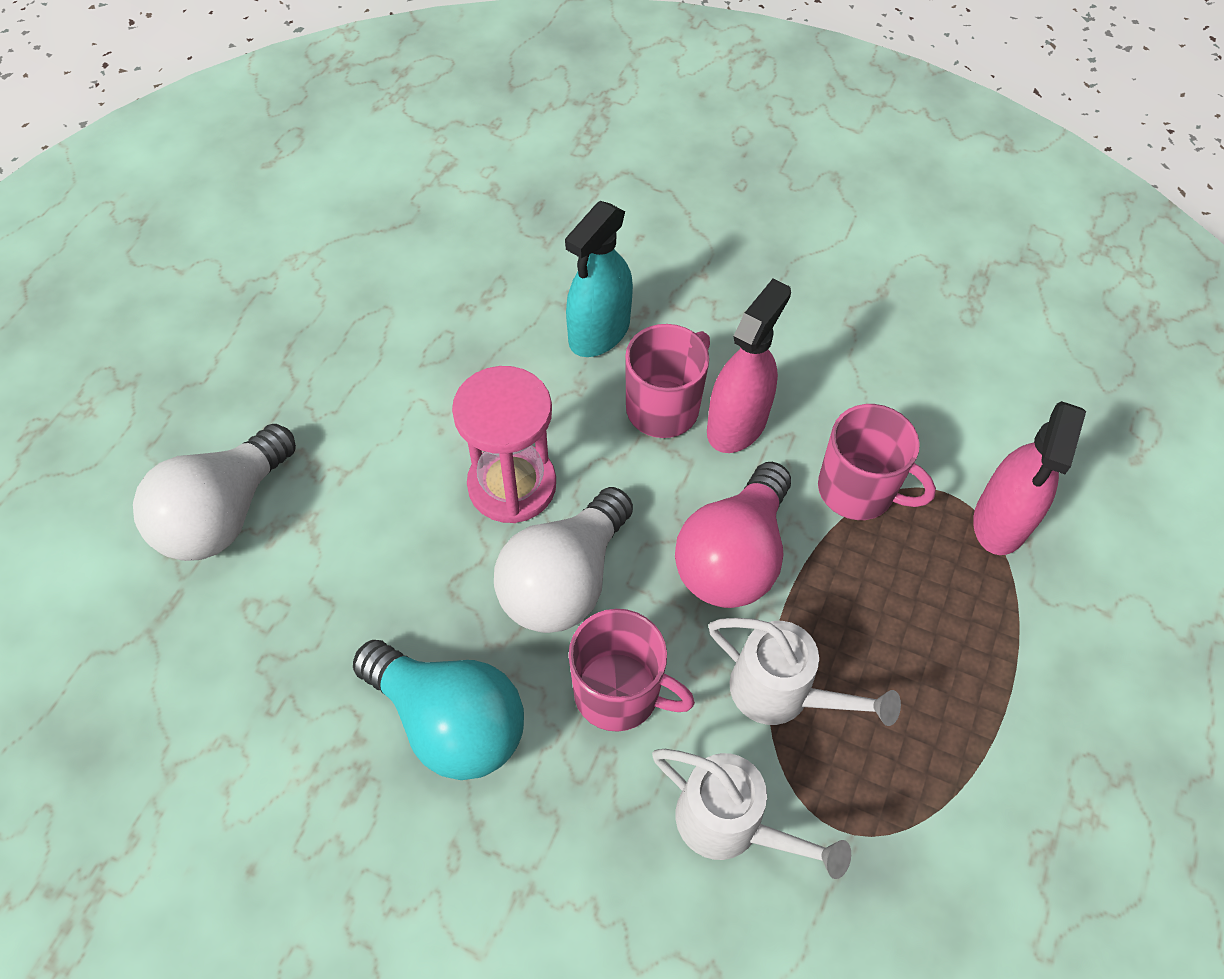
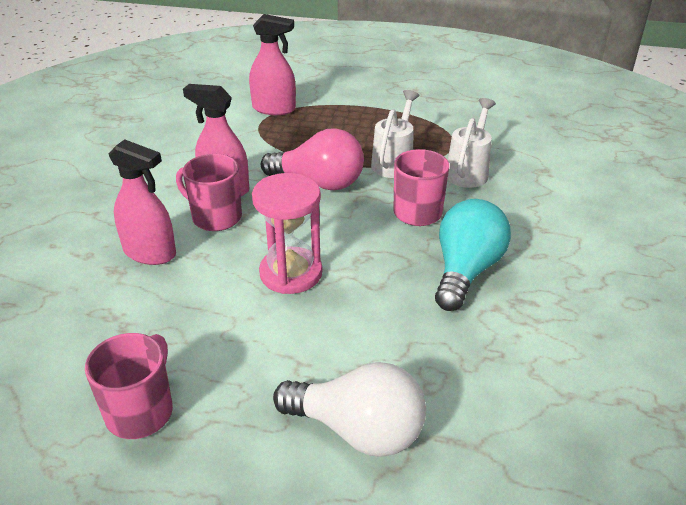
camera: 100 degrees left, 20 degrees down
white light bulb [494,487,633,633] -> none
turquoise spray bottle [565,201,633,357] -> pink spray bottle [109,139,176,265]
pink mug [818,404,936,520] -> pink mug moved to [85,333,173,439]

